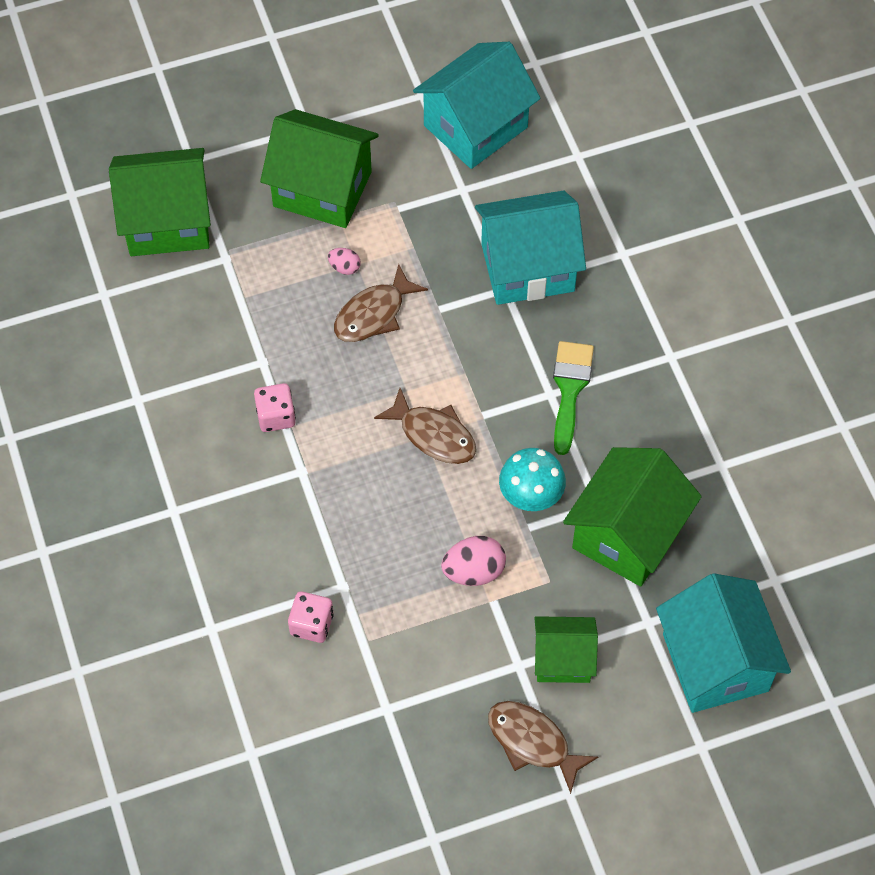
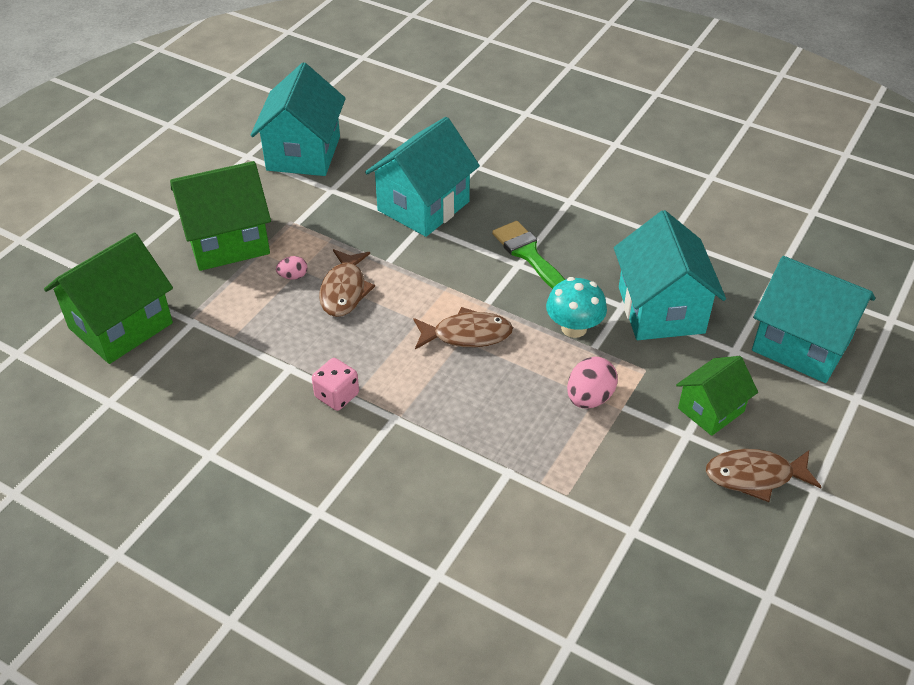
camera: 40 degrees left, 15 degrees down
pink dice [288,591,334,643] -> none
green house [563,447,702,586] -> turquoise house [614,210,726,340]

